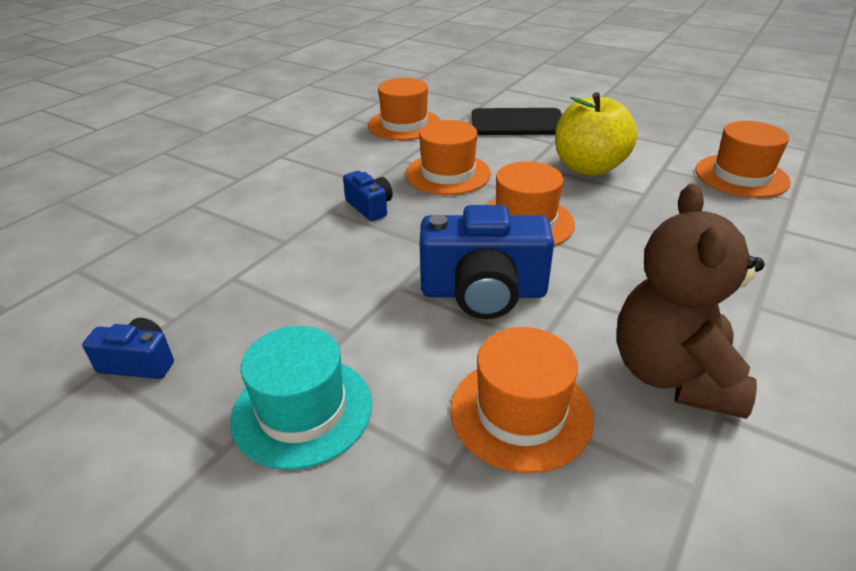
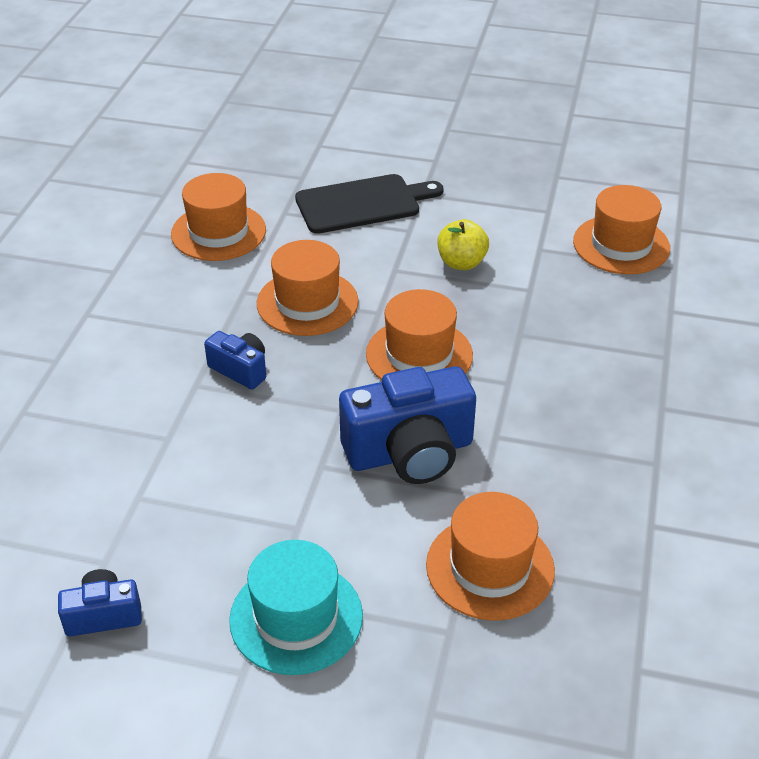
camera: 20 degrees left, 5 degrees up
yellow apple [555,92,638,176] -> yellow apple [437,219,489,270], size x0.57
brown teddy bear [617,184,764,419] -> none

